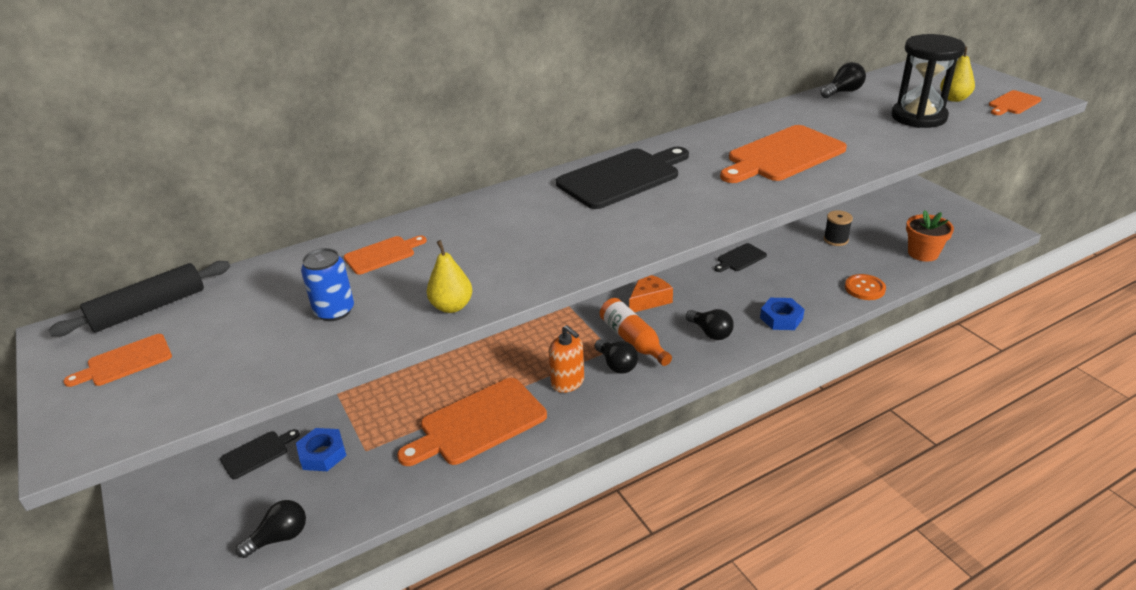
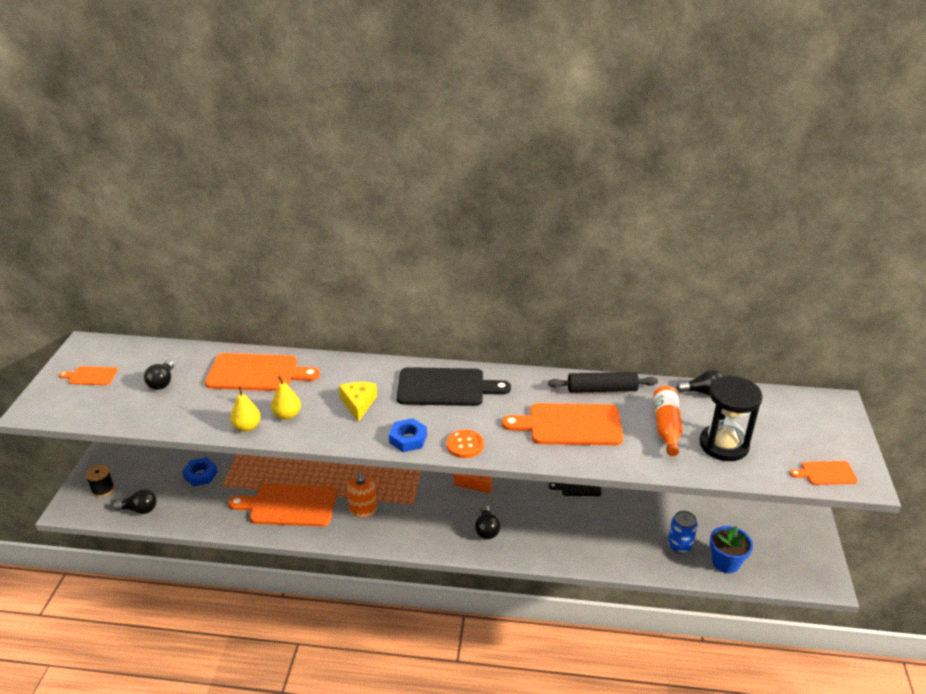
camera: 35 degrees right, 0 degrees up
black rolling pin [48,261,230,337] -> black rolling pin moved to [548,372,658,393]
black cutting board [220,429,300,479] -> none
blue can [301,248,354,321] -> blue can moved to [668,511,698,554]
orange cutting board [344,235,427,275] -> orange cutting board [205,353,320,391], size x2.00
black light bulb [595,339,638,374] -> black light bulb moved to [144,360,174,390]
orange bottle [600,298,672,366] -> orange bottle moved to [653,386,683,456]
blue nut [760,298,805,330] -> blue nut moved to [389,418,427,452]
black spool [824,210,853,246] -> black spool moved to [86,464,114,497]
orange button [845,274,886,300] -> orange button moved to [446,430,484,458]
orange flower pot [906,210,954,261] -> blue flower pot [710,526,753,573]
yellow pear [940,46,975,102] -> yellow pear moved to [271,376,301,420]
none -> yellow cheese [339,382,377,422]

